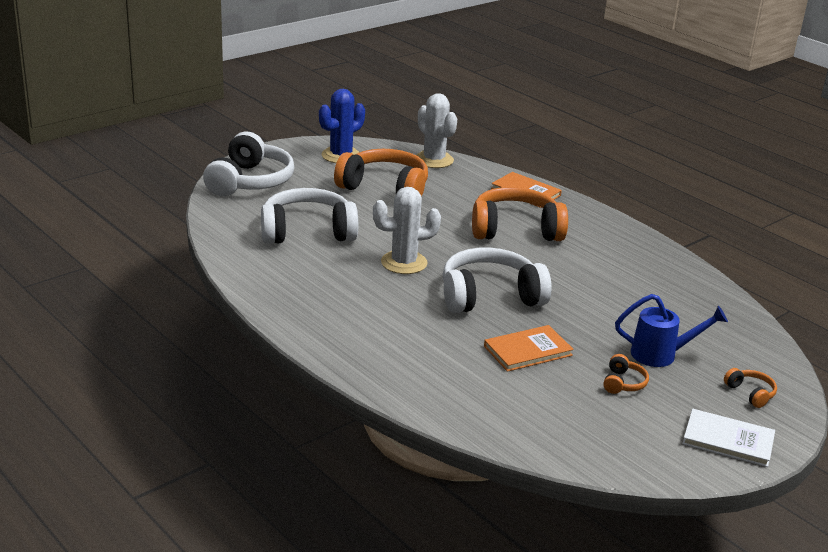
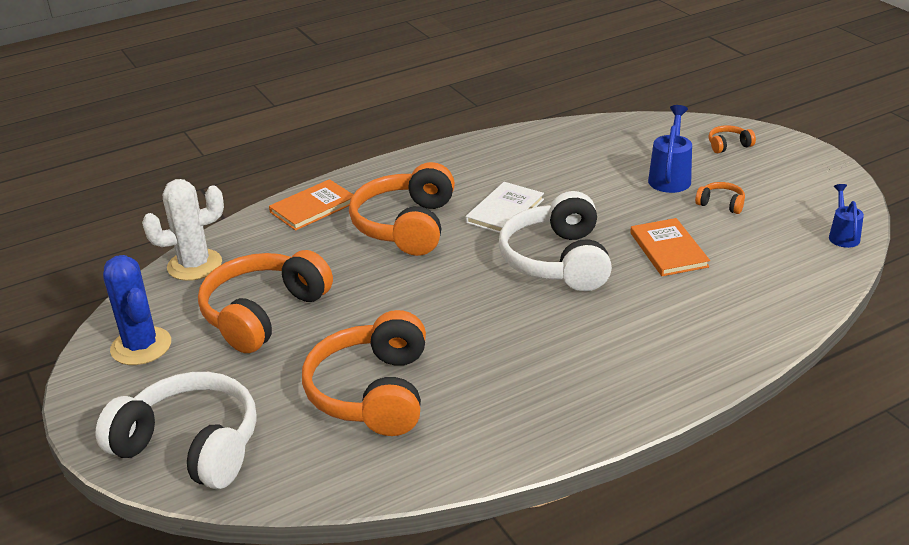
camera: 75 degrees left, 5 degrees up
white headphones [261,188,358,244] -> orange headphones [302,310,426,436]
white cactus [373,187,441,274] -> none
white book [682,409,775,467] -> white book moved to [465,182,544,233]
none -> blue watering can [829,184,864,248]

